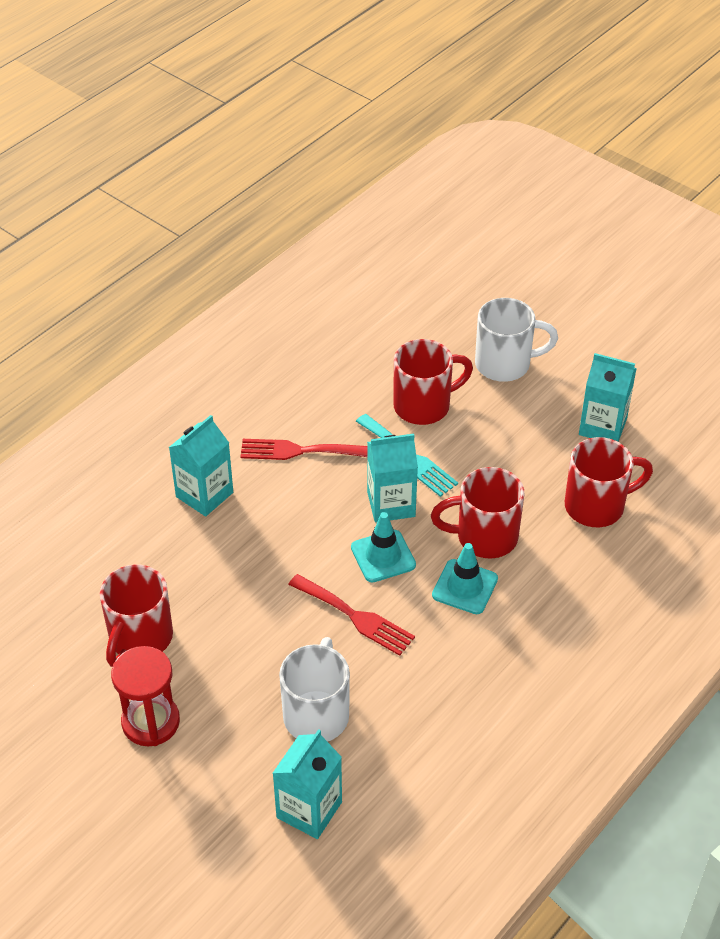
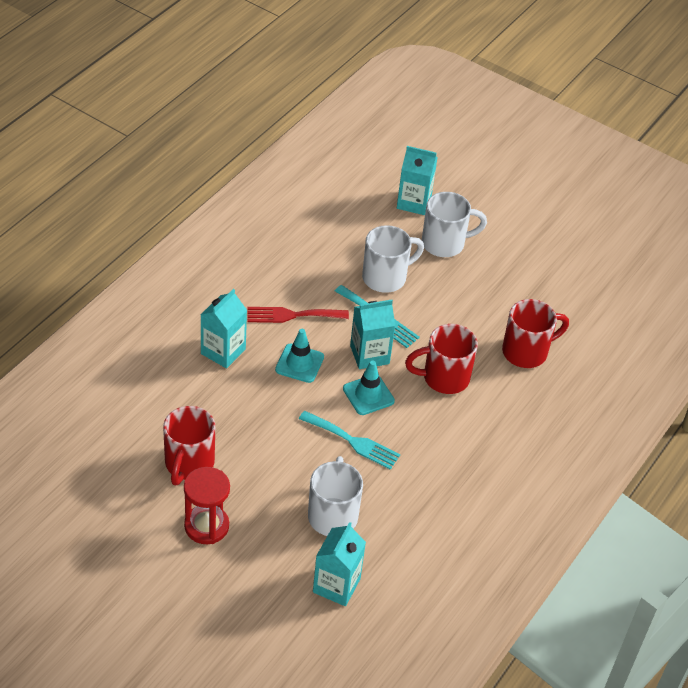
camera: 10 degrees left, 0 degrees up
red fork [288,574,415,656] -> turquoise fork [299,411,400,470]
red mug [393,339,473,425] -> white mug [362,225,424,293]
turquoise traffic cone [432,543,498,614] -> turquoise traffic cone moved to [275,329,324,383]
turquoise carton [579,353,637,442] -> turquoise carton moved to [397,146,438,215]

